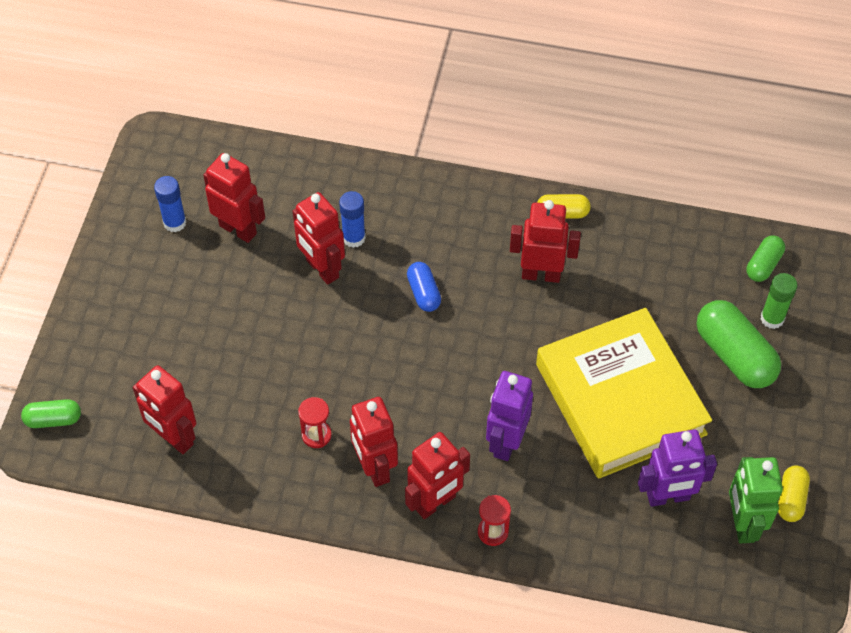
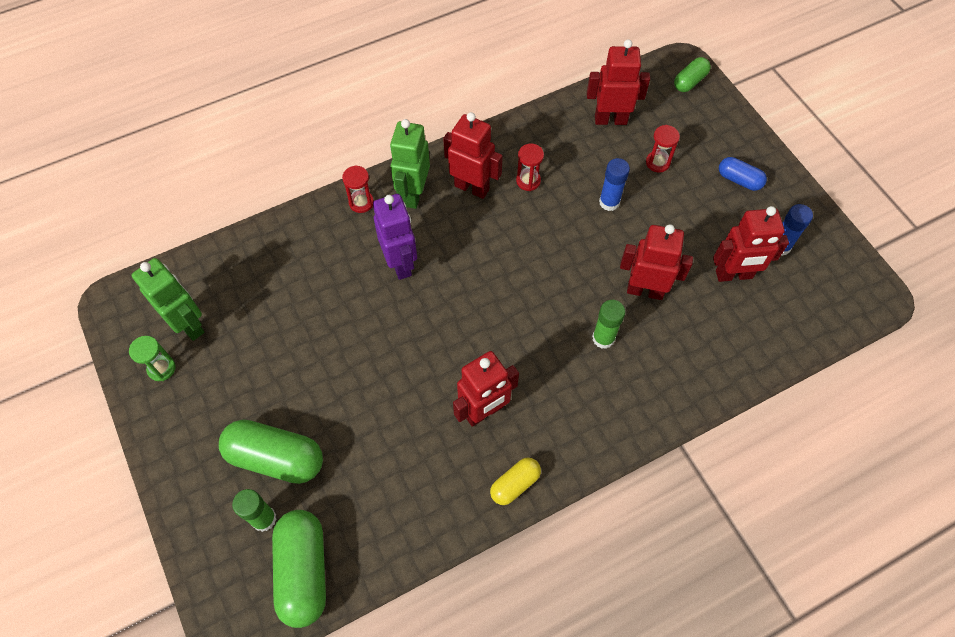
camera: 140 degrees right, 5 degrees up
blue glue stick [339,191,366,248] -> blue glue stick moved to [599,158,630,211]
red robot [405,432,470,519] -> green robot [390,119,430,209]
blue capsule [407,262,441,312] -> blue capsule moved to [719,157,767,191]
yellow book [536,308,712,479] -> none
purple robot [638,430,717,507] -> none
green capsule [747,235,785,282] -> green capsule [272,510,326,628], size x1.82
yellow capsule [778,466,810,522] -> green hourglass [129,336,175,381]
none -> green glue stick [592,300,625,349]
none -> red hourglass [646,125,680,173]

